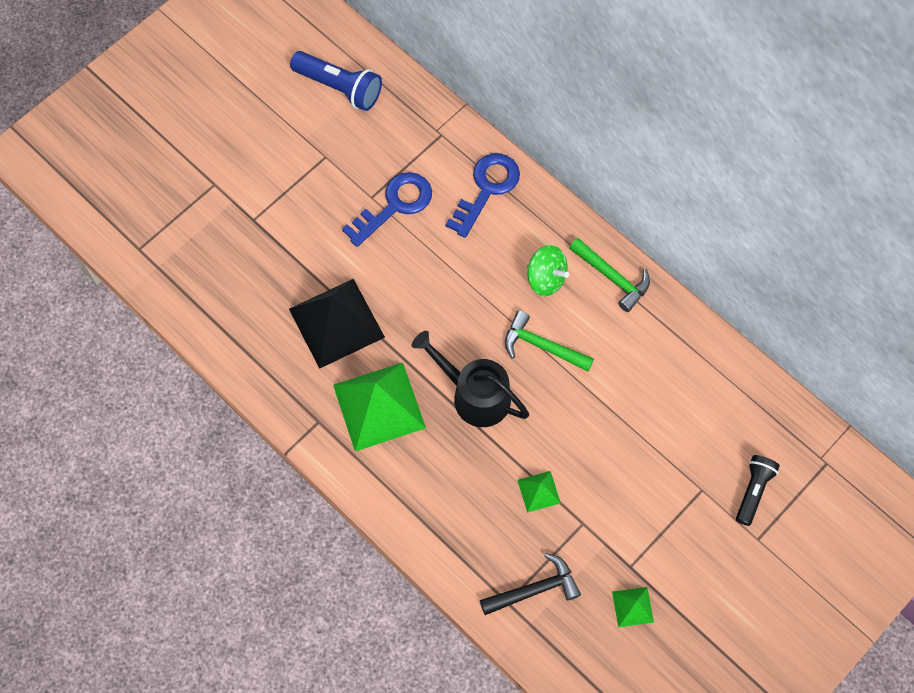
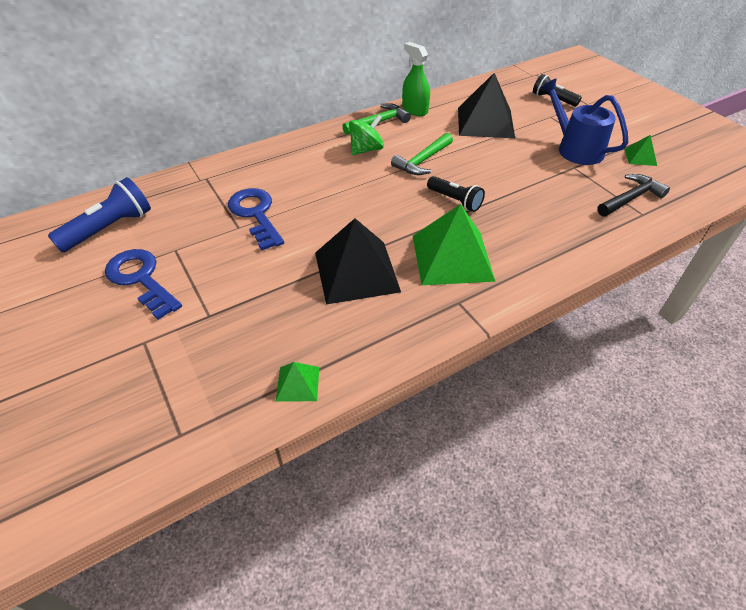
camera: 75 degrees left, 20 degrees down
black watering can [412,331,529,427] -> black flashlight [427,176,485,212]
blue key [446,153,520,238] -> blue key moved to [105,249,182,320]
black hammer [480,553,581,615] -> black hammer turned 60 degrees clockwise [597,174,670,217]
green pyramid [517,471,561,513] -> green pyramid moved to [276,362,319,402]
none -> green spray bottle [402,42,430,116]
none -> black pyramid [458,73,515,138]
none -> blue watering can [541,78,628,165]

